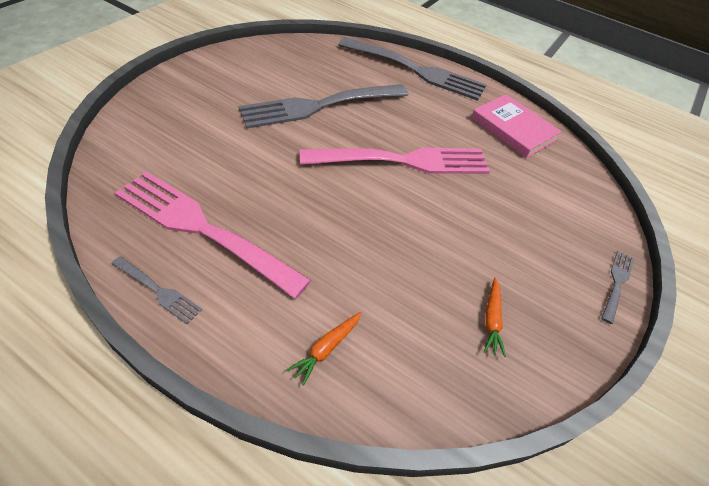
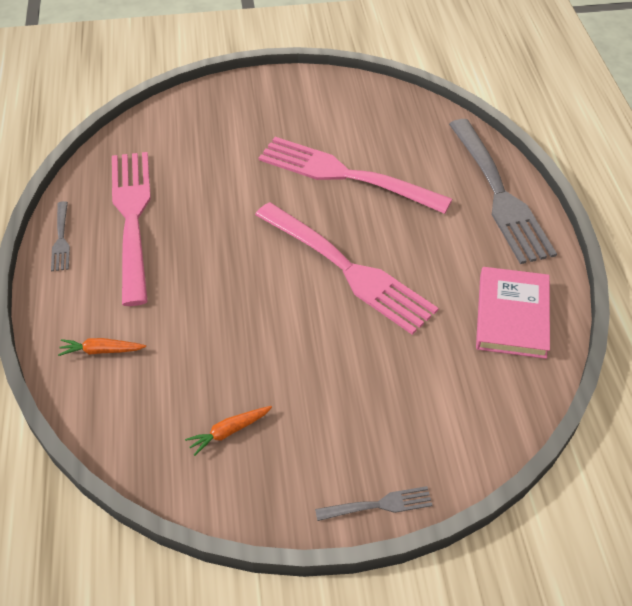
camera: 55 degrees right, 0 degrees up
grey fork [238,84,408,128] -> pink fork [259,137,452,214]

